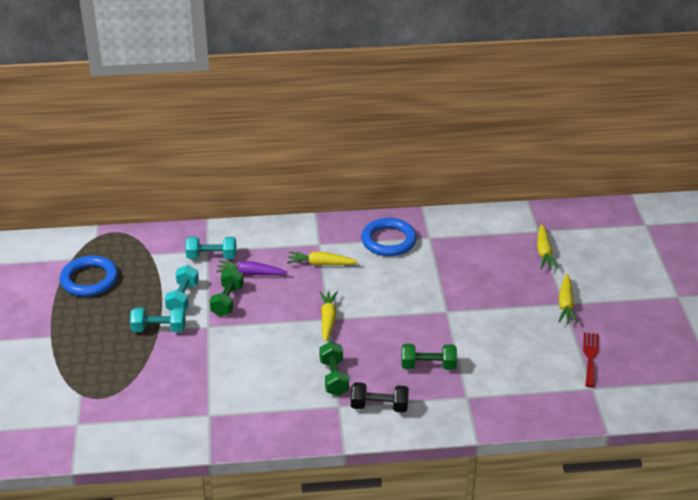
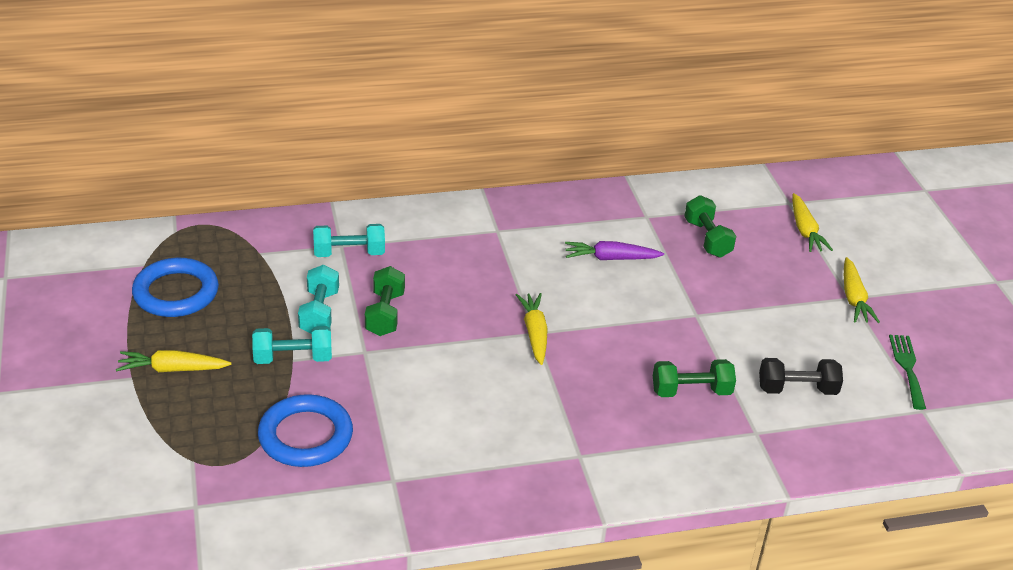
camera: 10 degrees left, 0 degrees up
purple carrot [216,260,288,275] -> purple carrot moved to [565,241,664,260]
yellow carrot [287,251,358,265] -> yellow carrot moved to [116,350,231,372]
green dumbbell [319,342,349,396] -> green dumbbell moved to [684,195,736,258]
black dumbbell [351,382,409,413] -> black dumbbell moved to [759,358,843,395]
blue ring [361,218,417,256] -> blue ring moved to [258,394,353,467]
red fork [583,332,599,388] -> green fork [889,335,926,410]

